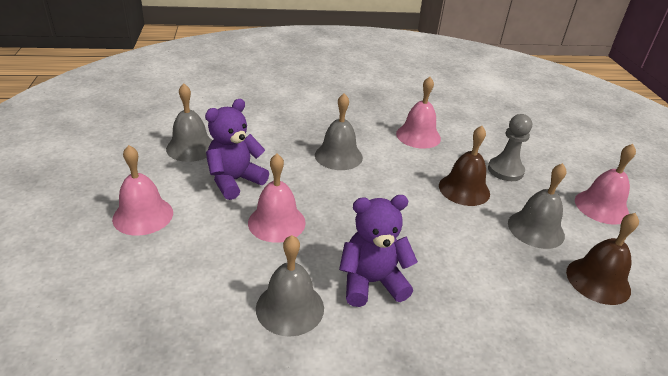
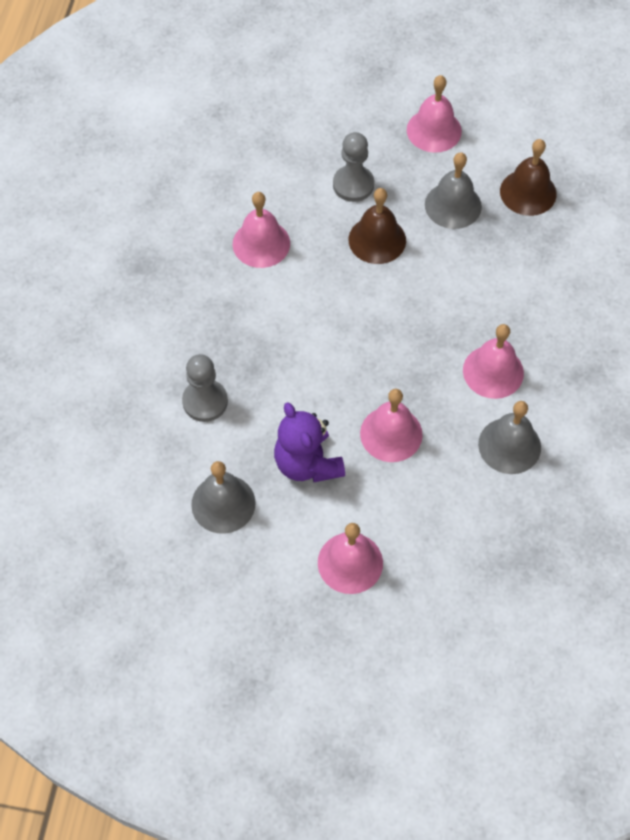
camera: 70 degrees left, 25 degrees up
grey bell [315,93,363,170] -> none
purple teddy bear [339,195,418,307] -> pink bell [463,324,524,399]
none -> grey pawn [182,354,228,422]

